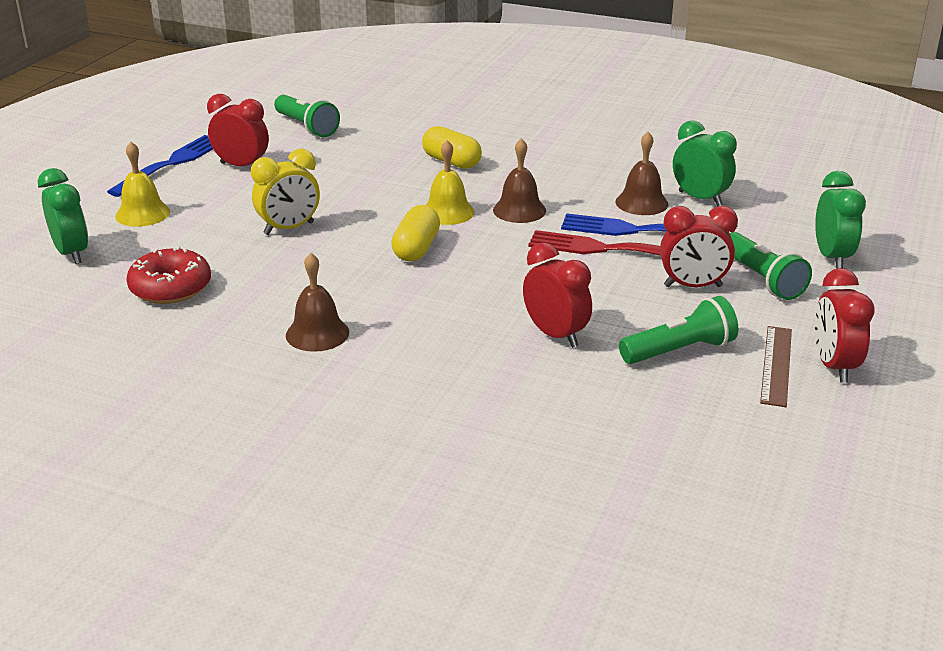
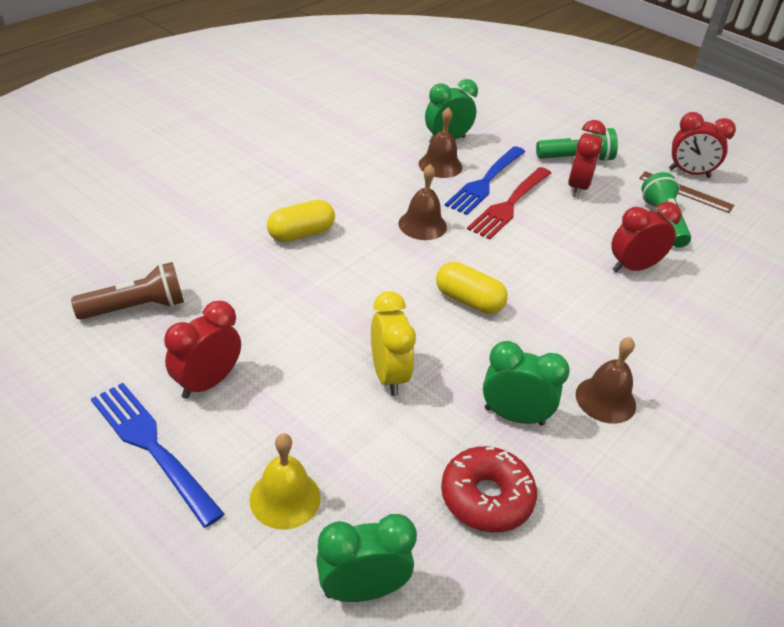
camera: 75 degrees left, 10 degrees up
green flashlight [274,95,340,137] -> brown flashlight [71,262,184,320]
yellow bell [426,140,475,225] -> none
green clock [815,171,866,269] -> green clock moved to [483,341,570,426]

